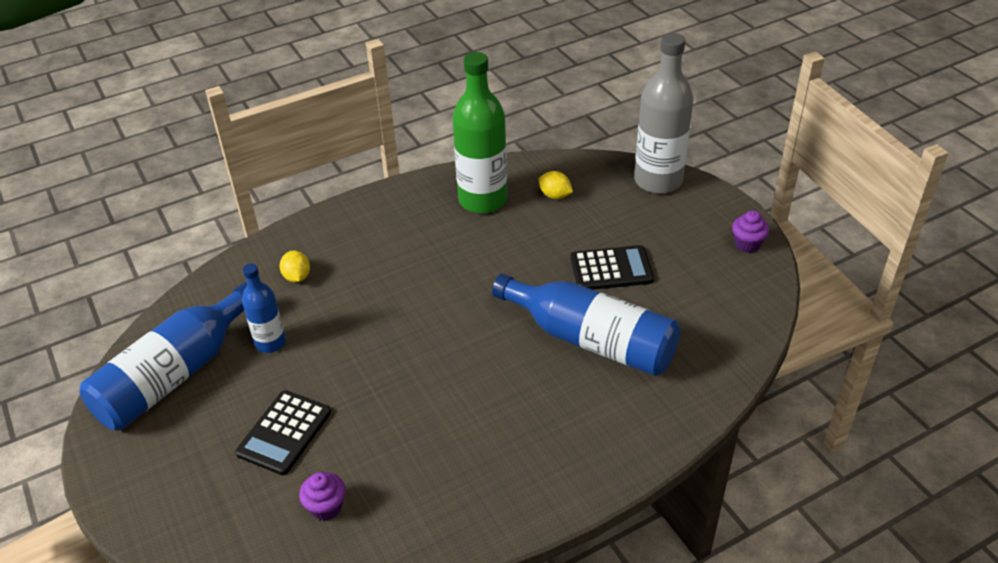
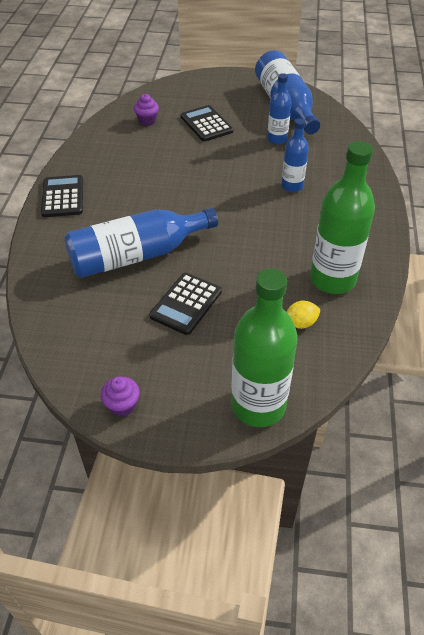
camera: 125 degrees right, 5 degrees up
yellow lemon [280,250,310,283] -> none
grey bottle [634,33,693,194] -> green bottle [231,269,298,427]
none -> black calculator [41,175,83,217]
none -> blue bottle [281,118,309,192]

